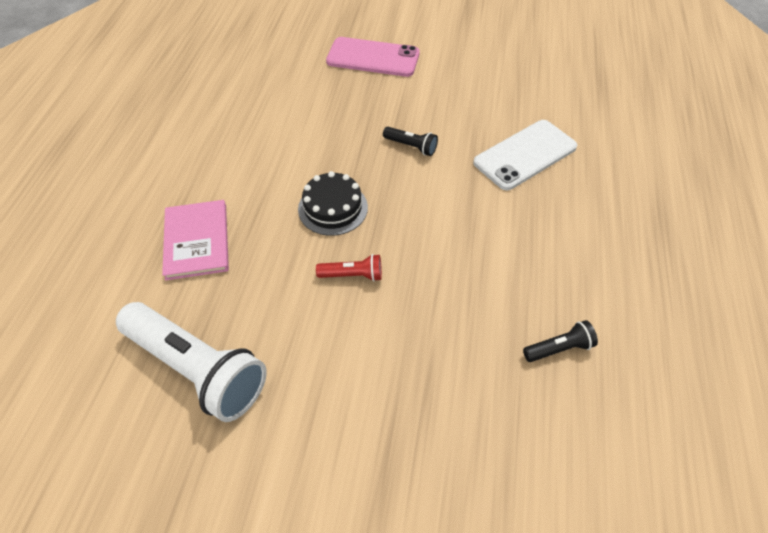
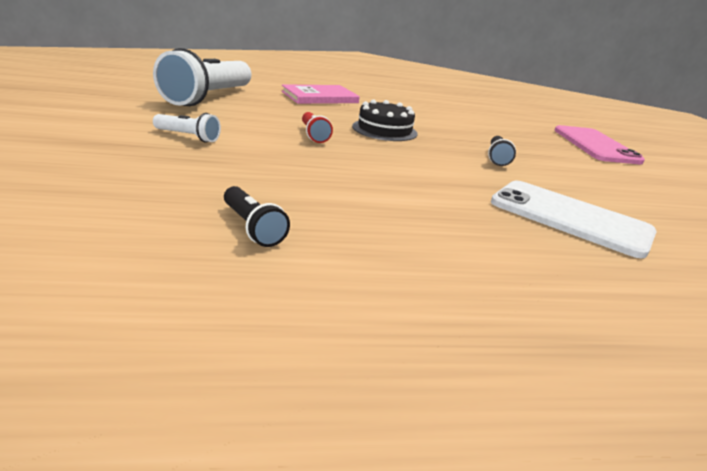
camera: 70 degrees right, 25 degrees down
none -> white flashlight [153,113,221,143]

